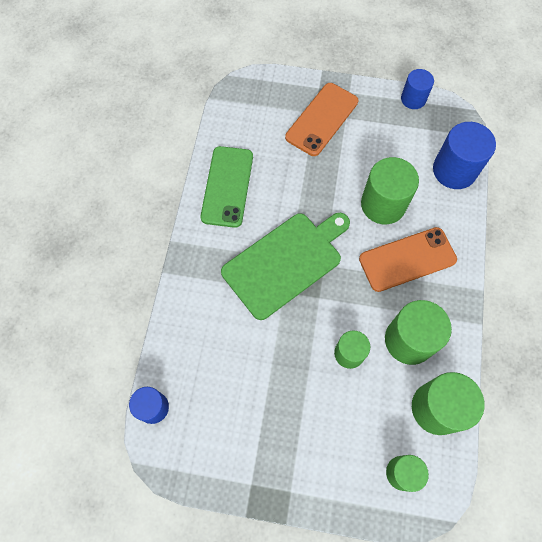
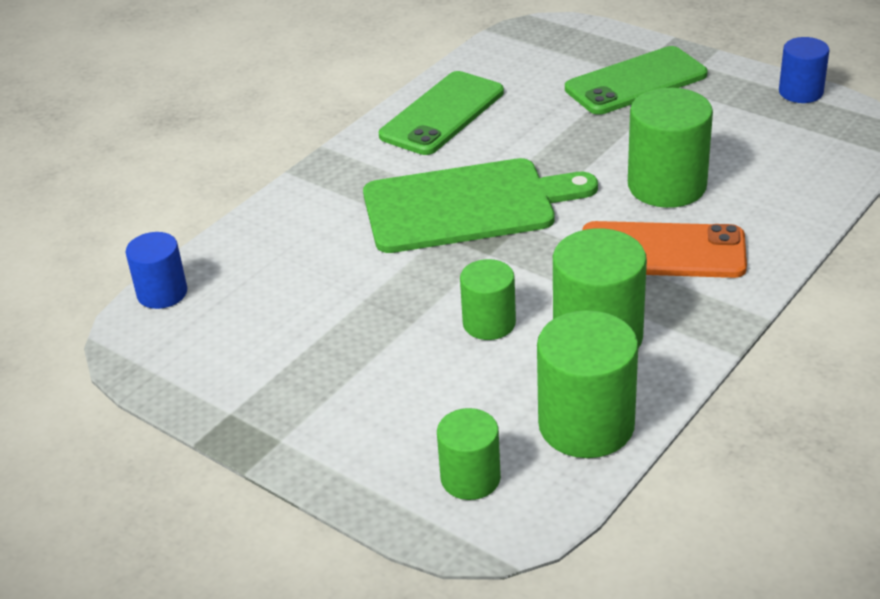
camera: 30 degrees right, 30 degrees down
orange phone [285,83,358,156] -> green phone [565,46,708,115]
blue cylinder [433,122,496,189] -> none

